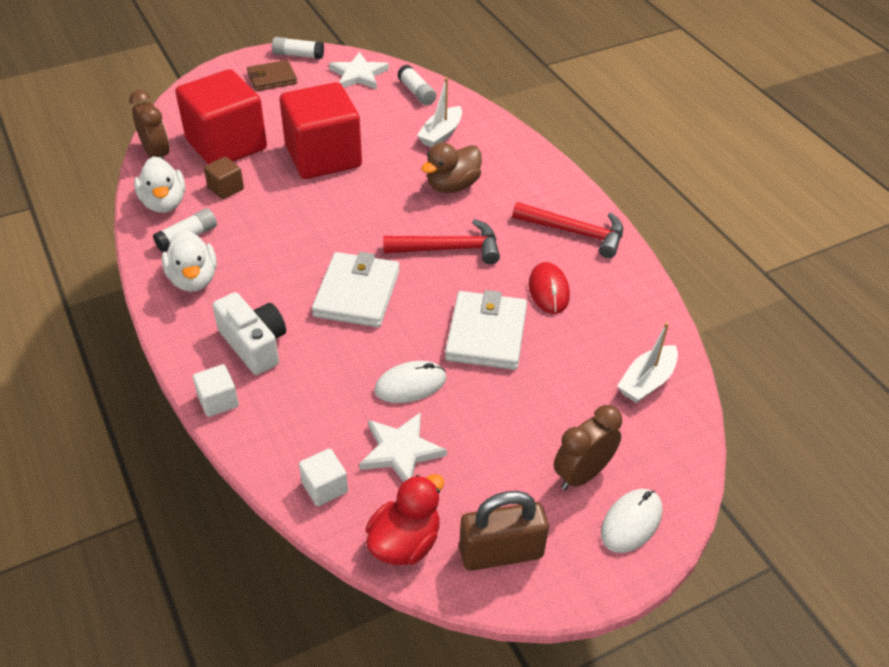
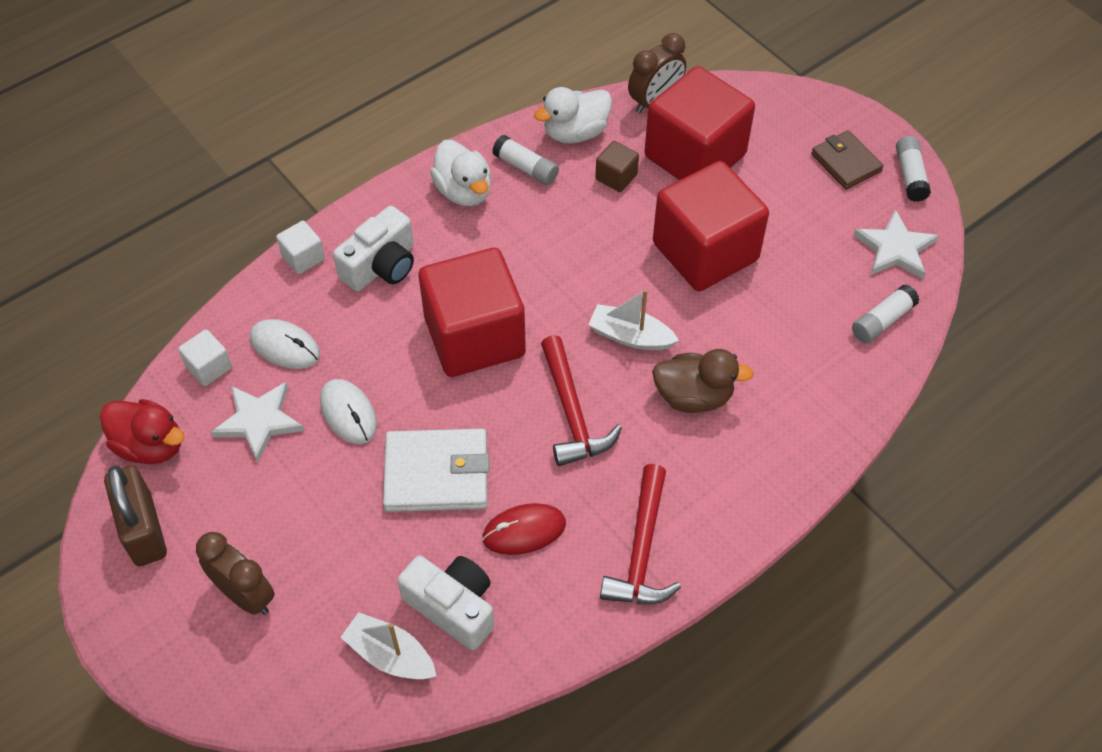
camera: 80 degrees right, 10 degrees up
white duck [162,229,217,292] -> white duck turned 90 degrees counterclockwise [430,140,491,206]
white wallet [312,252,399,327] -> red cube [419,248,526,377]
white boat [417,78,462,148] -> white boat moved to [588,289,679,350]
brown duck [421,143,482,193] -> brown duck turned 150 degrees clockwise [652,349,754,413]
white mouse [601,489,662,553] -> white mouse moved to [250,319,320,369]
none -> white camera [397,555,494,650]

